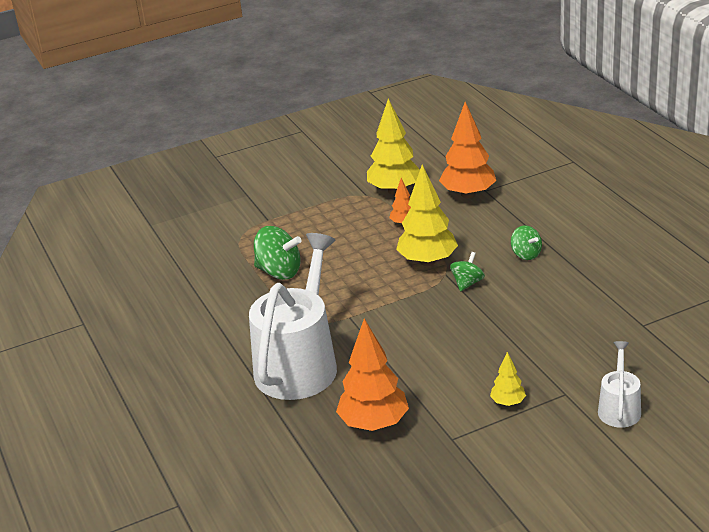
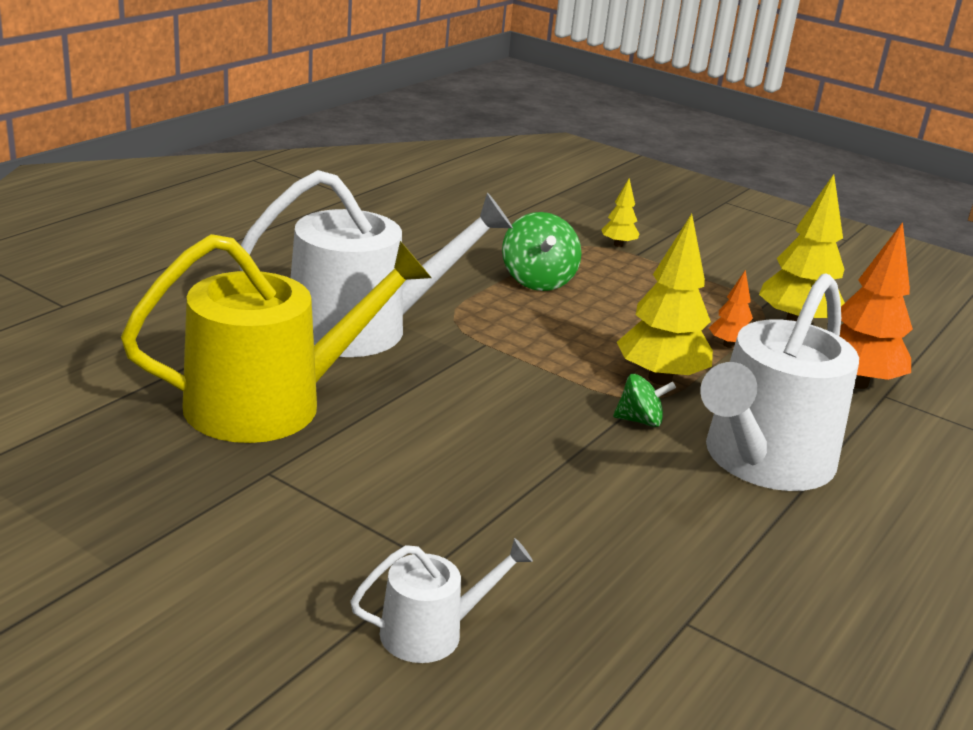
camera: 55 degrees right, 5 degrees down
orange tree [336,319,409,431] -> yellow watering can [121,234,431,443]
yellow tree [490,352,526,406] -> yellow tree moved to [601,179,639,247]
green spinning top [511,226,542,260] -> white watering can [700,273,859,491]

